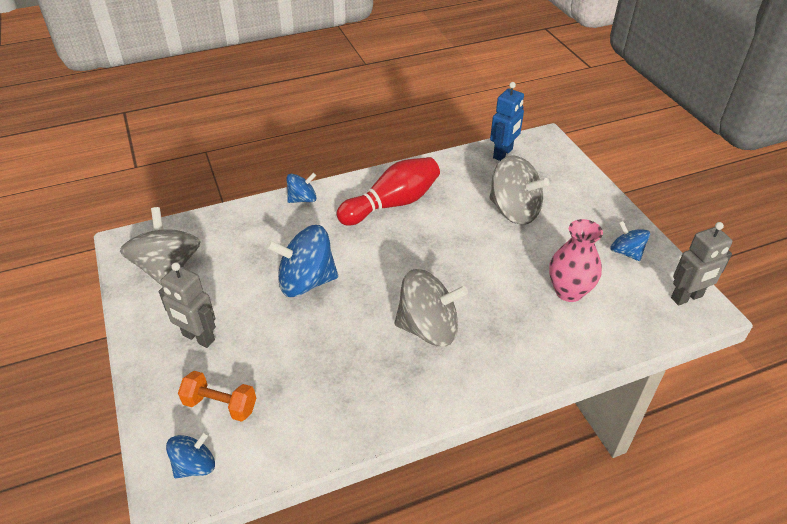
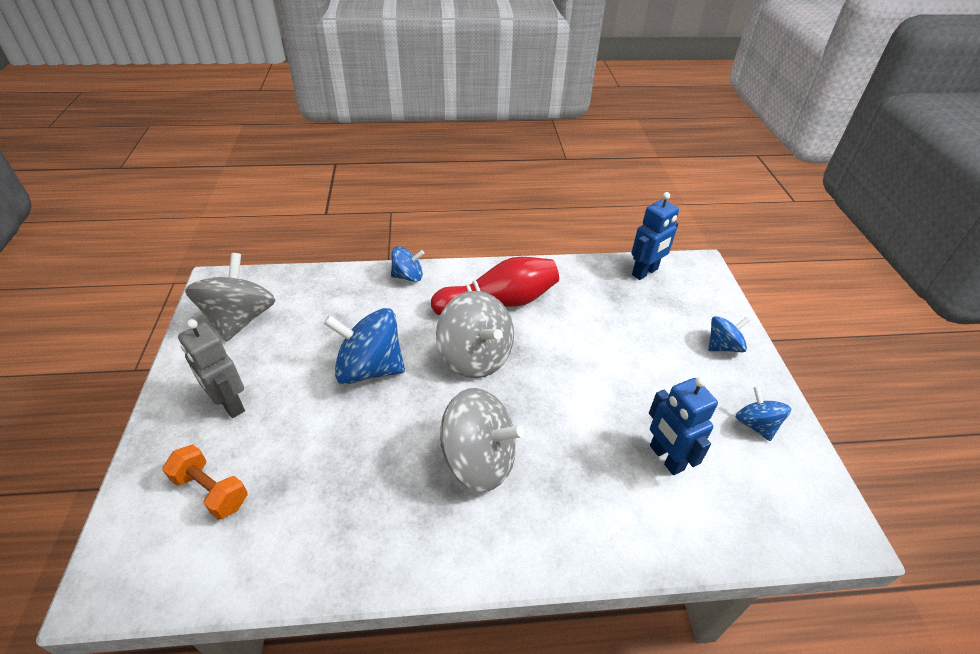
camera: 15 degrees right, 0 degrees up
blue spinning top [166,431,215,478] -> blue spinning top moved to [708,316,750,352]
grey spinning top [489,155,549,225] -> grey spinning top moved to [436,291,514,378]
pink vase [549,219,603,302] -> blue robot [649,377,718,475]
grey robot [671,222,732,305] -> none

